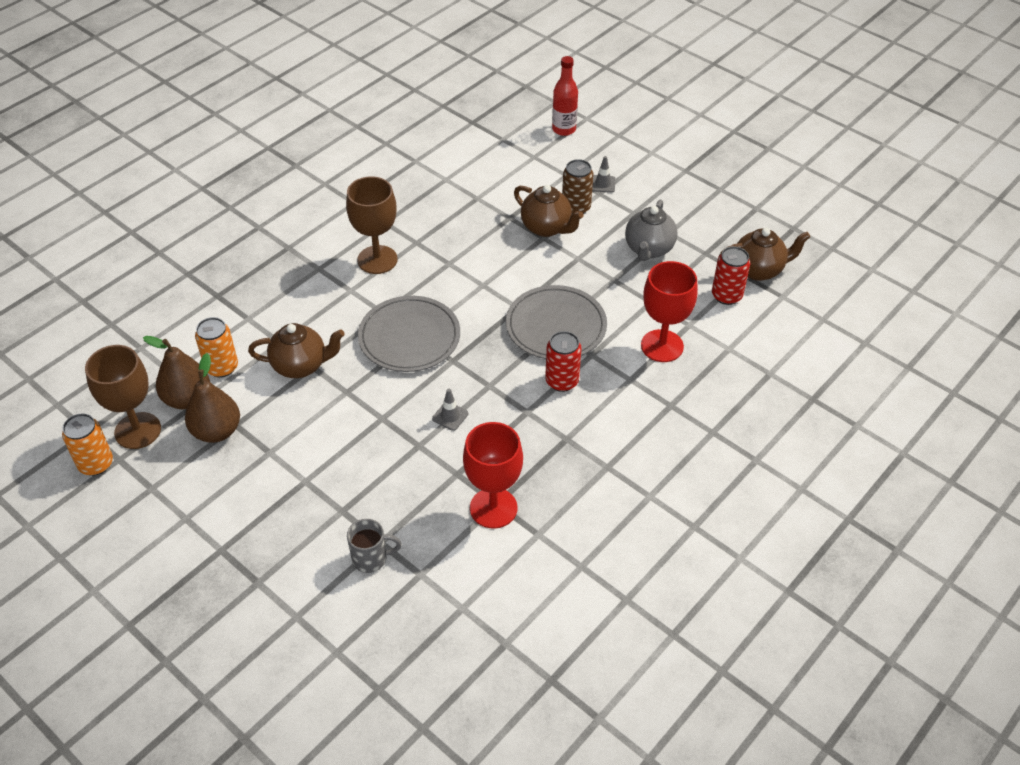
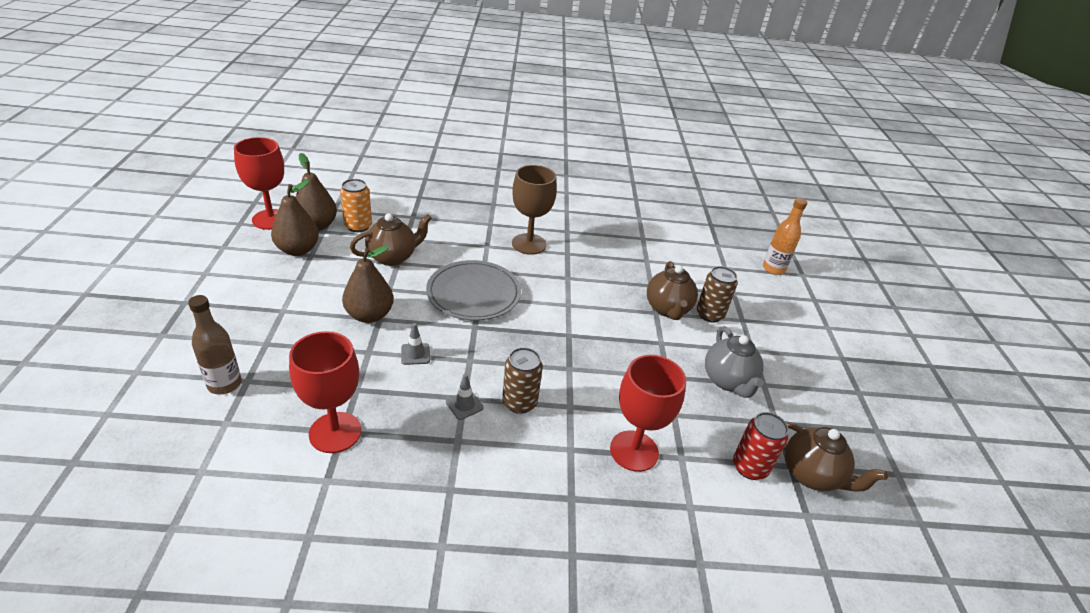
camera: 45 degrees right, 10 degrees down
orange can [62,413,113,476] -> none
brown goblet [85,345,161,449] -> red goblet [234,137,284,230]
brown teapot [248,323,345,378] -> brown teapot turned 75 degrees counterclockwise [350,213,432,266]
grey mug [347,519,402,573] -> brown bottle [188,295,242,394]
grey plate [506,285,607,359] -> none
red can [545,331,582,392] -> brown can [502,347,543,414]
red bottle [552,56,578,136] -> orange bottle [763,198,807,275]
grey traffic cone [592,156,615,193] -> grey traffic cone moved to [446,374,484,420]
grey teapot [625,200,678,261] -> grey teapot turned 75 degrees counterclockwise [705,326,764,398]
none -> brown pear [342,245,394,323]

